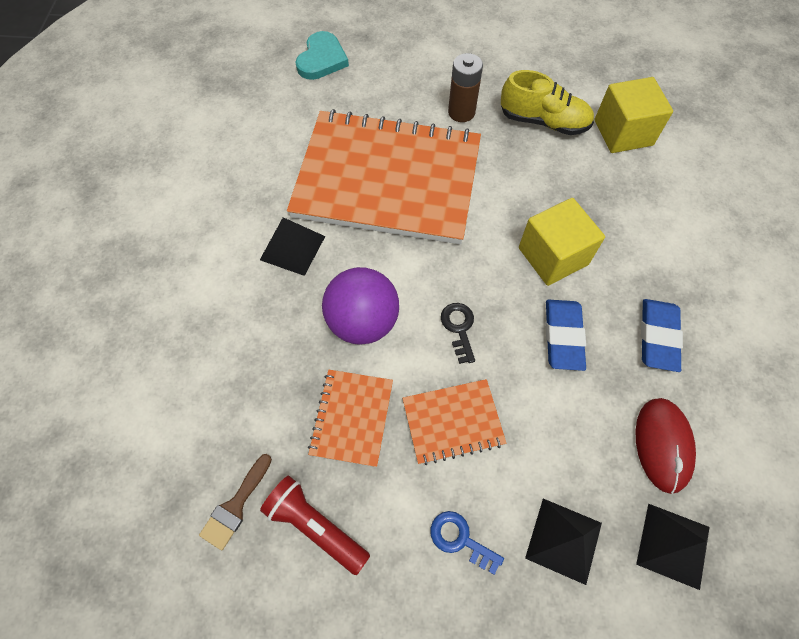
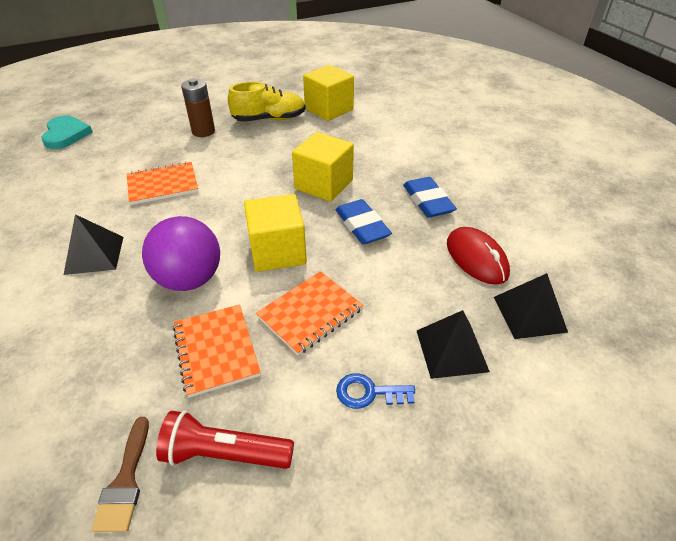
camera: 30 degrees left, 20 degrees down
orange notebook [287,109,481,244] -> orange notebook [127,162,199,205], size x0.43
black key [441,303,475,364] -> yellow cube [244,194,307,272]

